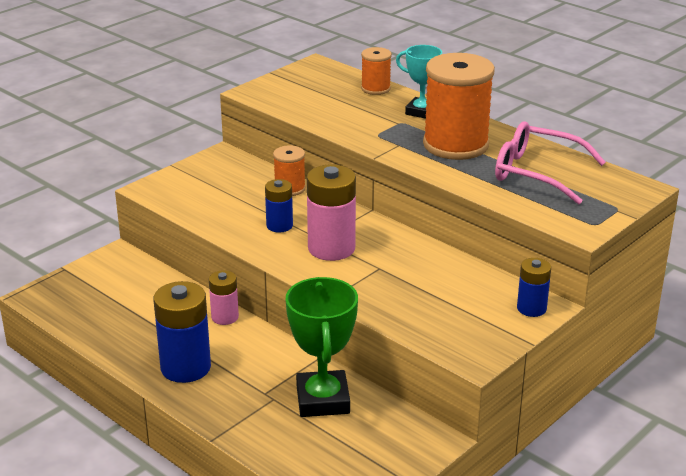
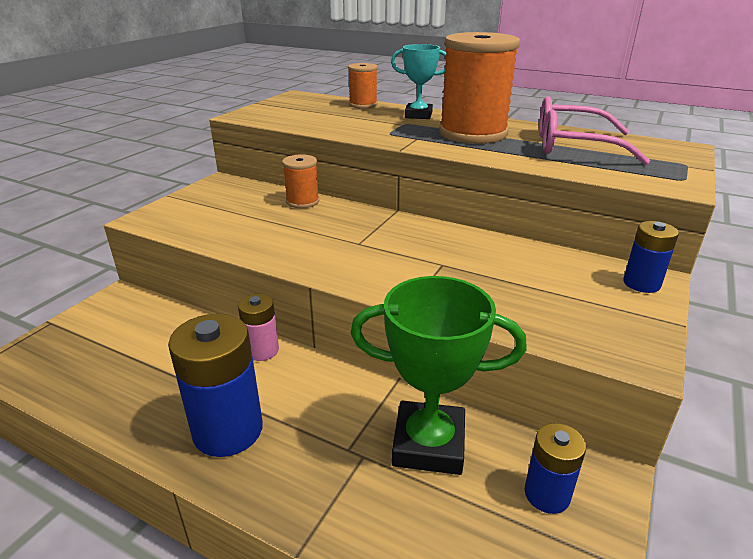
camera: 15 degrees left, 0 degrees up
blue battery [265,179,293,232] -> blue battery moved to [524,423,586,514]
green trophy [286,277,358,417] -> green trophy turned 60 degrees counterclockwise [351,276,527,475]
pink battery [307,164,356,261] -> none

